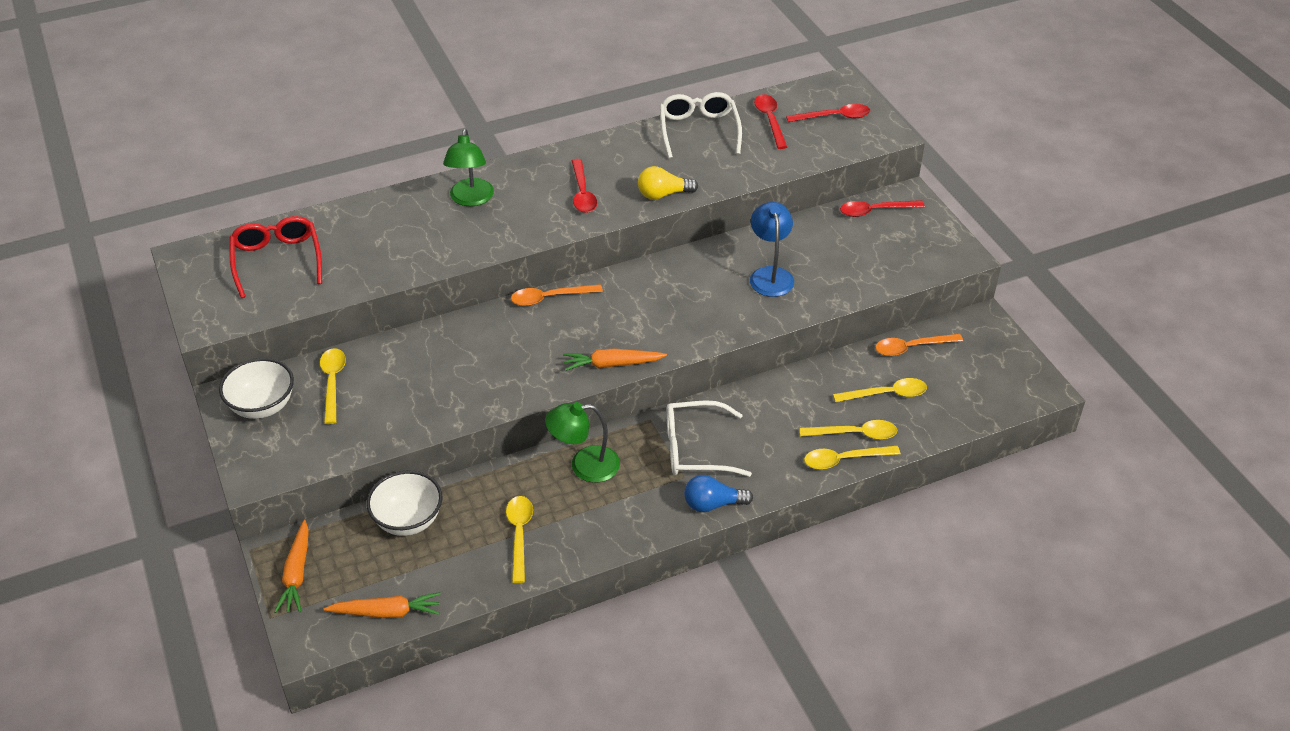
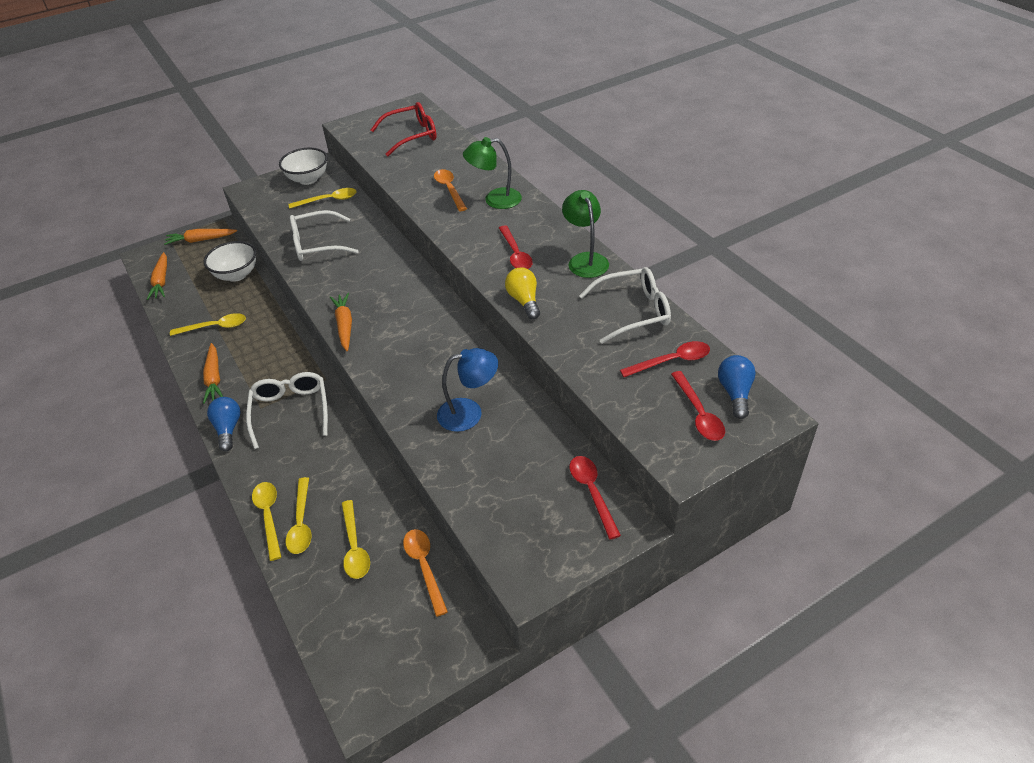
camera: 85 degrees right, 0 degrees up
orange spoon [511,284,603,306] -> orange spoon moved to [434,169,467,211]
green lamp [545,402,620,483] -> green lamp moved to [562,190,609,278]
red spoon [572,159,597,213] -> red spoon turned 90 degrees counterclockwise [499,225,533,269]
none -> orange carrot [203,343,223,404]
none -> white glasses [290,210,359,261]
none -> blue light bulb [718,355,756,419]

